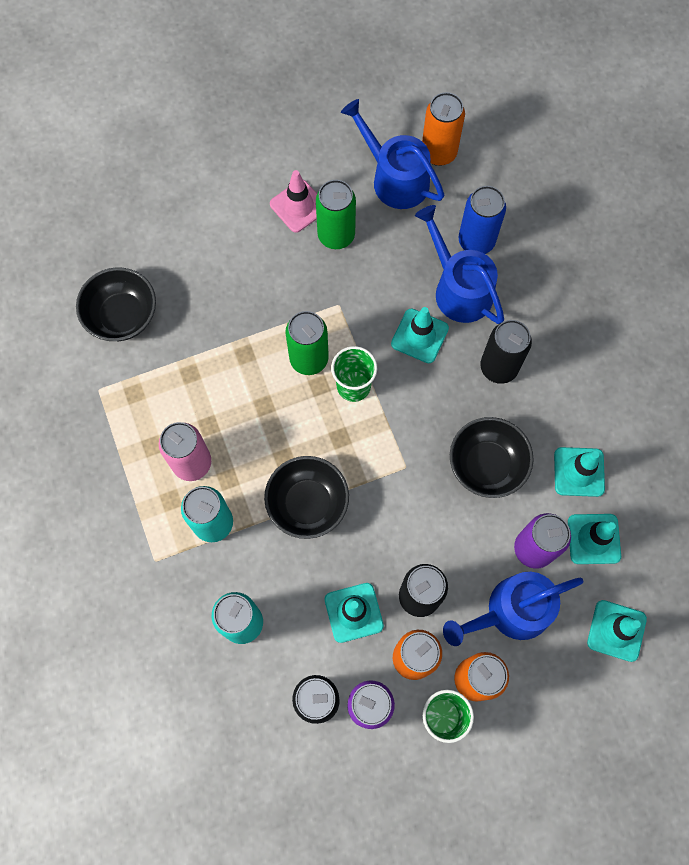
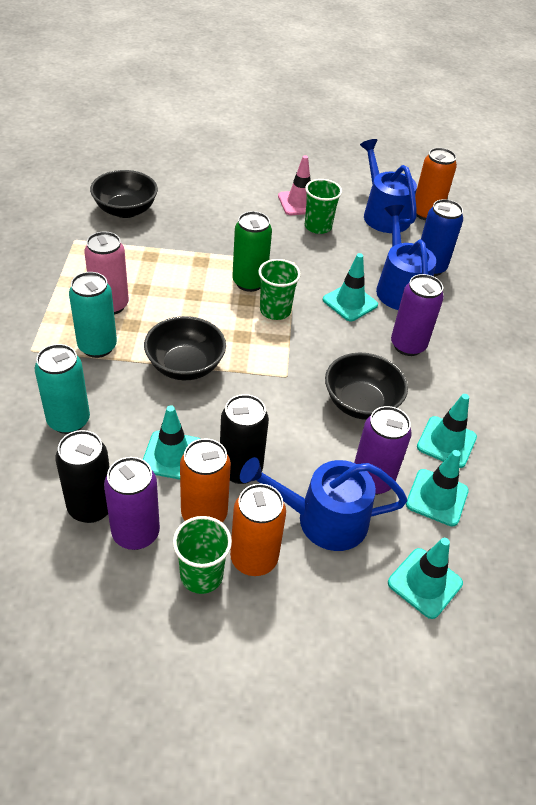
camera: 20 degrees right, 25 degrees down
green can [316,180,356,249] -> green cup [305,179,342,234]
black can [481,320,532,384] -> purple can [391,274,444,356]

